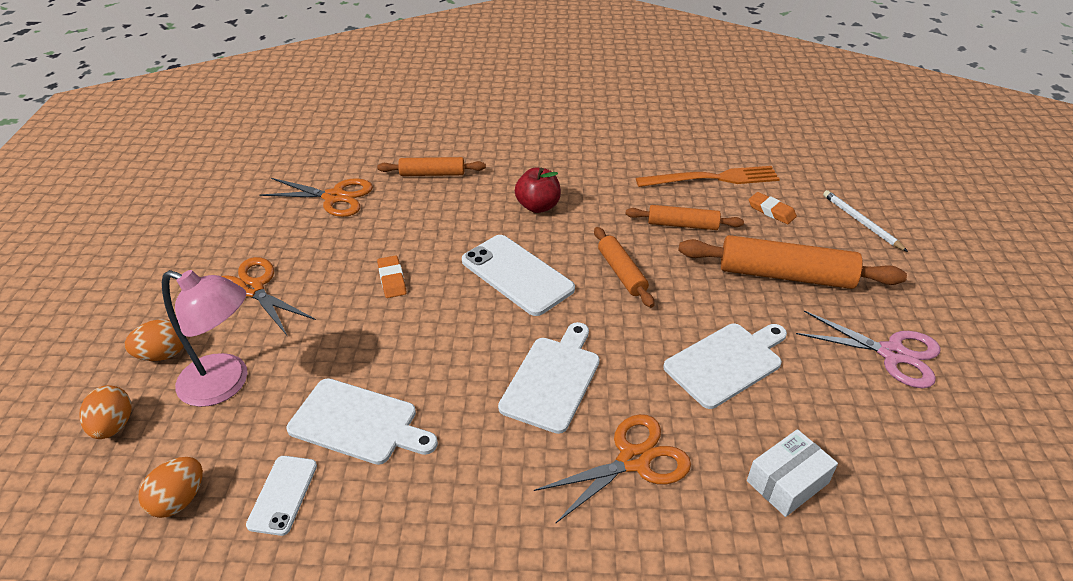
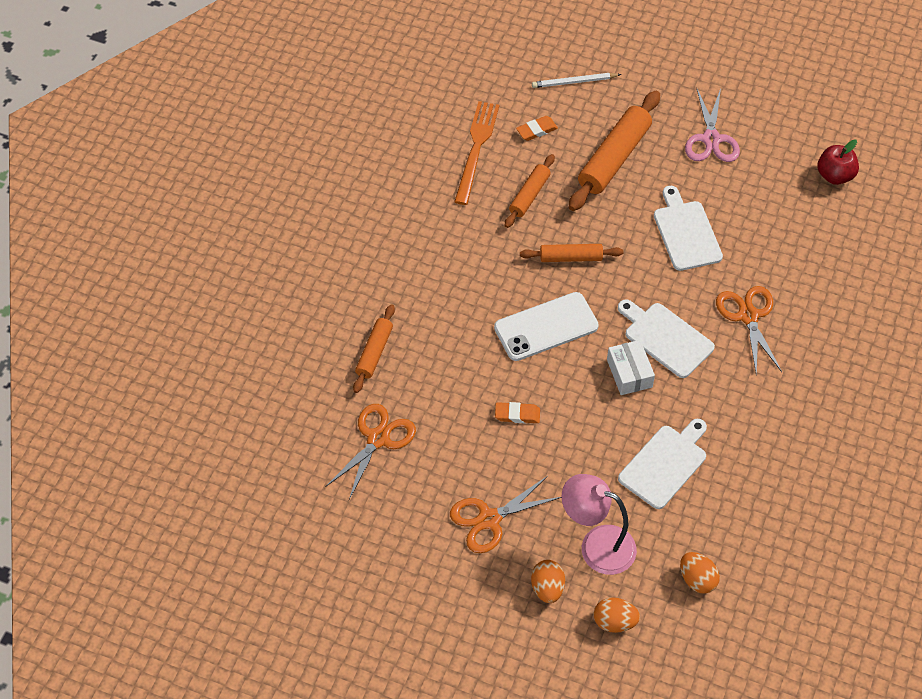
camera: 70 degrees left, 15 degrees up
pink lamp [162,270,248,407] -> pink lamp turned 105 degrees counterclockwise [562,474,637,575]
white phone [246,456,317,536] -> none
red apple [515,167,561,213] -> red apple moved to [817,139,859,185]
white box [747,429,838,517] -> white box moved to [607,340,655,395]
pink scissors [796,310,941,388] -> pink scissors turned 135 degrees clockwise [685,88,740,162]

